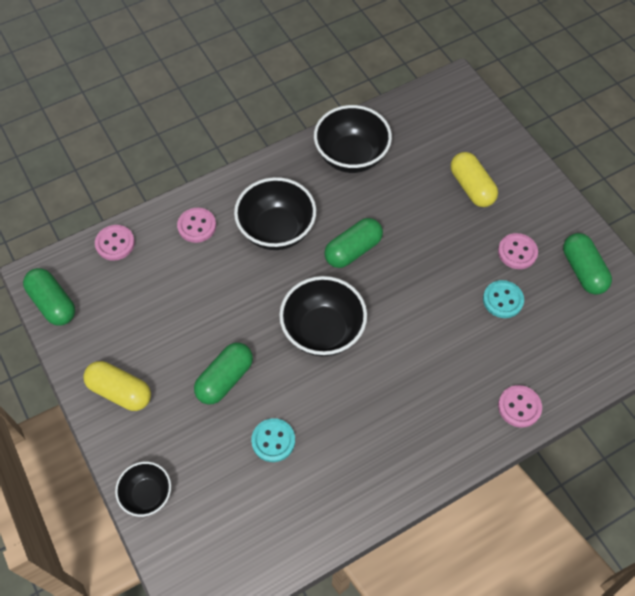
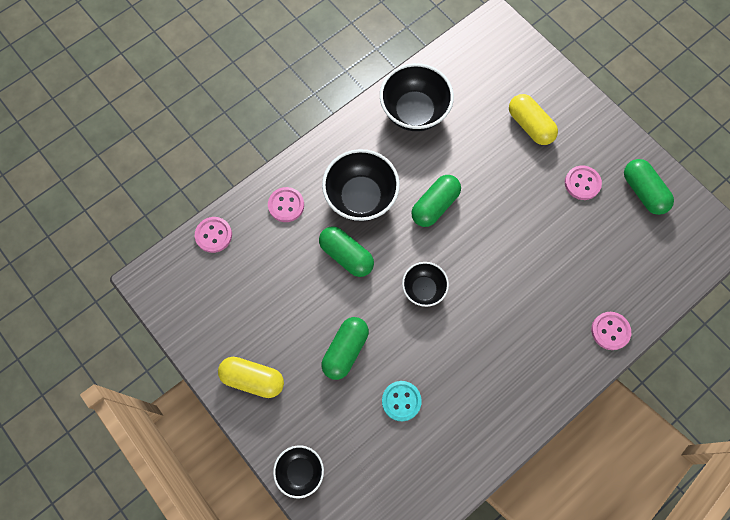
camera: 10 degrees left, 10 degrees up
green capsule [23,268,75,326] -> green capsule moved to [319,226,374,277]
black bowl [279,276,367,357] -> black bowl [402,262,449,307], size x0.59
turquoise button [483,280,524,318] -> none

